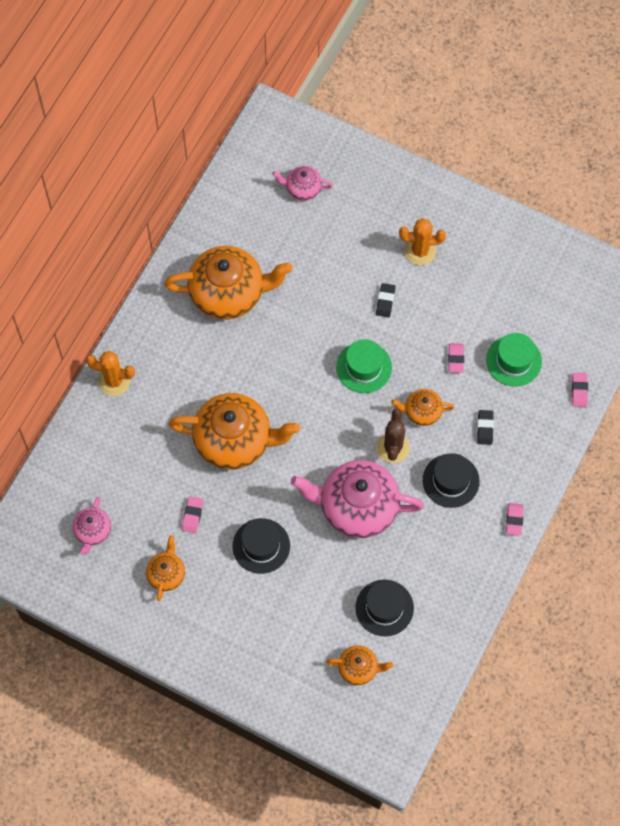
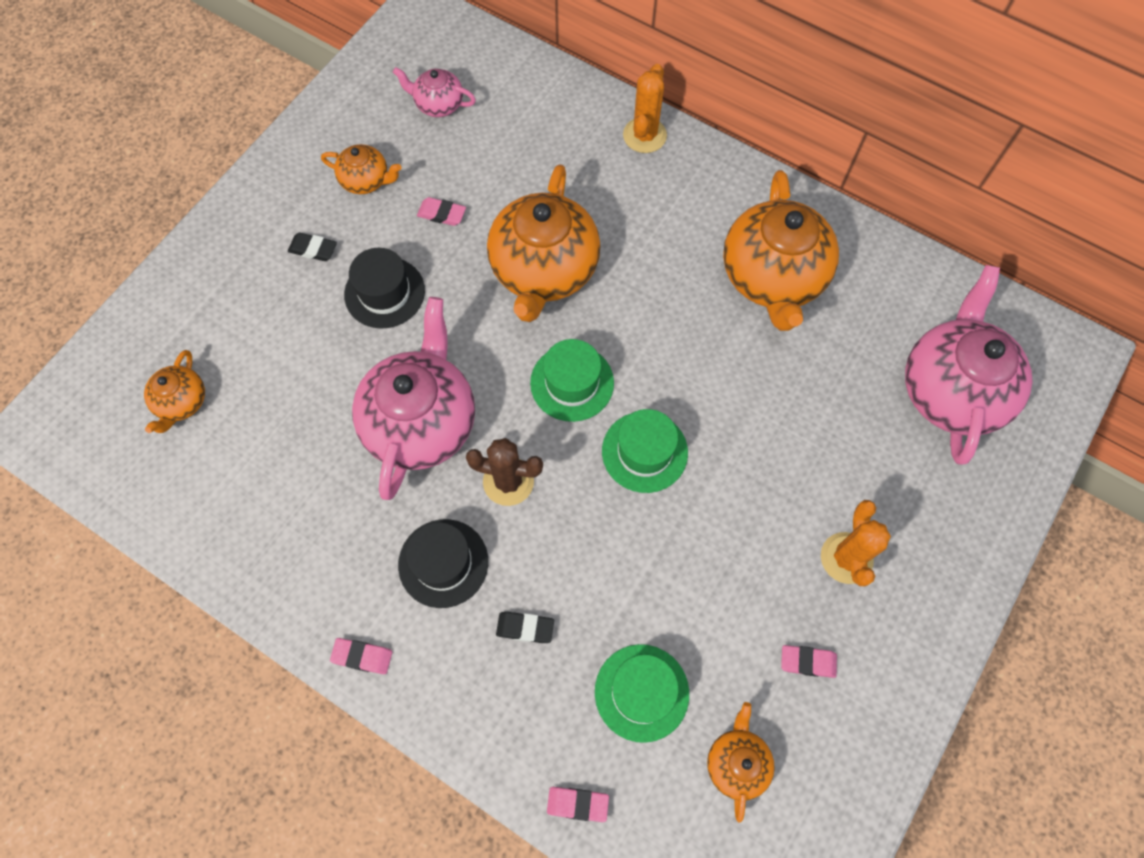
camera: 95 degrees right, 0 degrees up
pink teapot [272,166,333,201] -> pink teapot [905,265,1033,465], size x2.05
black hat [355,580,414,636] -> none
black eraser [376,283,396,317] -> black eraser moved to [288,233,337,261]
orange teapot [391,389,455,426] -> orange teapot moved to [707,702,775,822]
pink eraser [448,343,464,373] -> pink eraser moved to [781,645,837,678]
none -> green hat [530,339,614,422]

